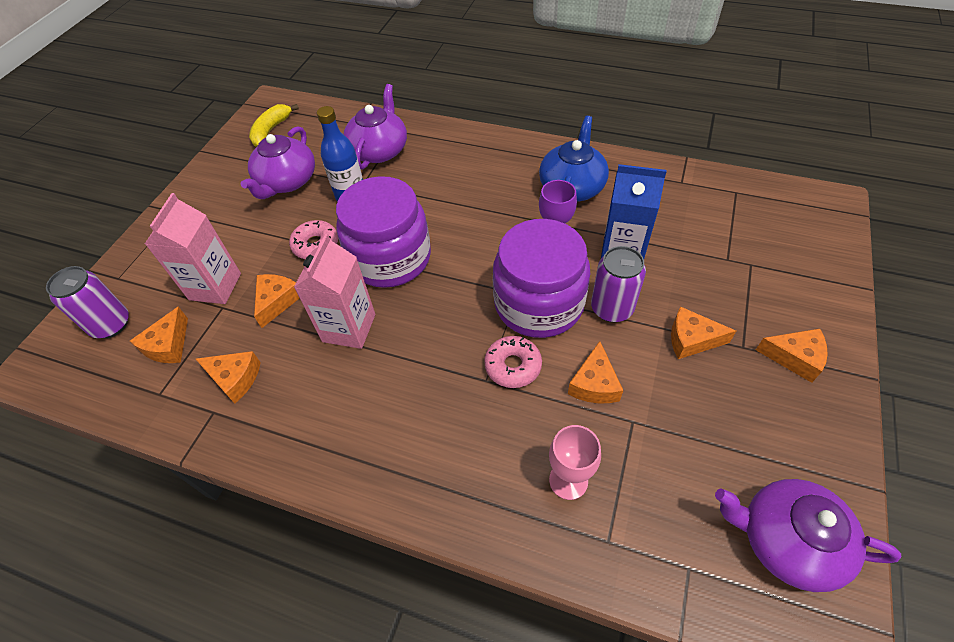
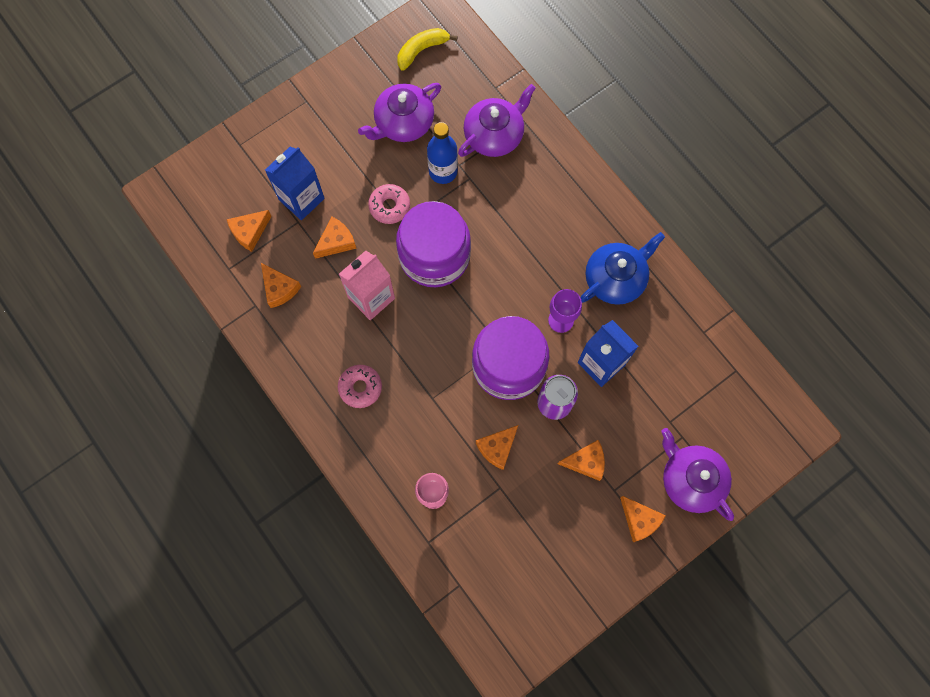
camera: 30 degrees right, 20 degrees up
purple can [46,266,129,339] -> none
pink carton [145,193,241,304] -> blue carton [265,147,325,220]
pink donut [484,336,542,388] -> pink donut moved to [338,365,382,408]
orange cheese [671,306,736,359] -> orange cheese turned 135 degrees clockwise [558,440,605,481]
purple teapot [715,479,901,592] -> purple teapot moved to [661,428,734,521]

